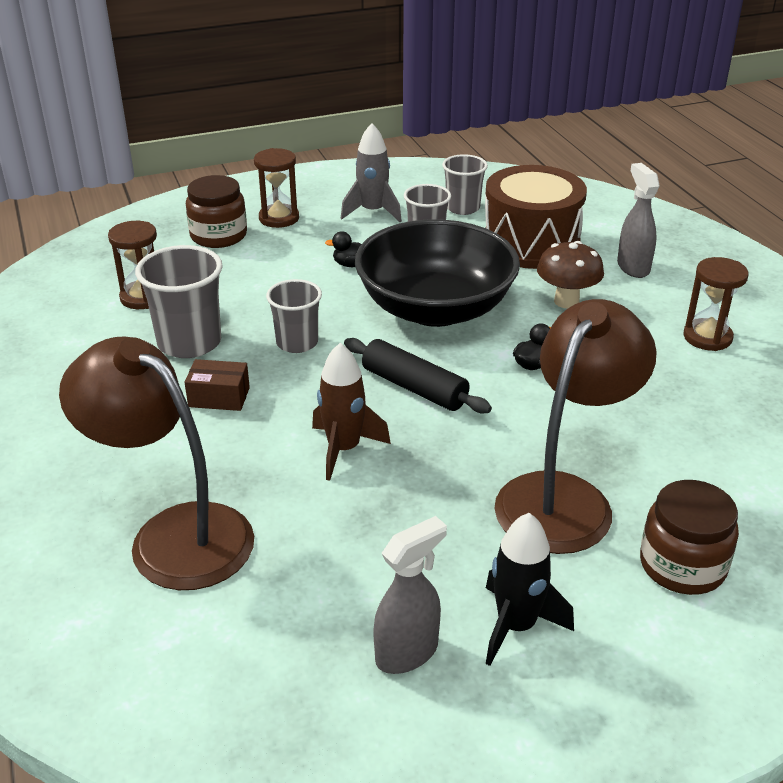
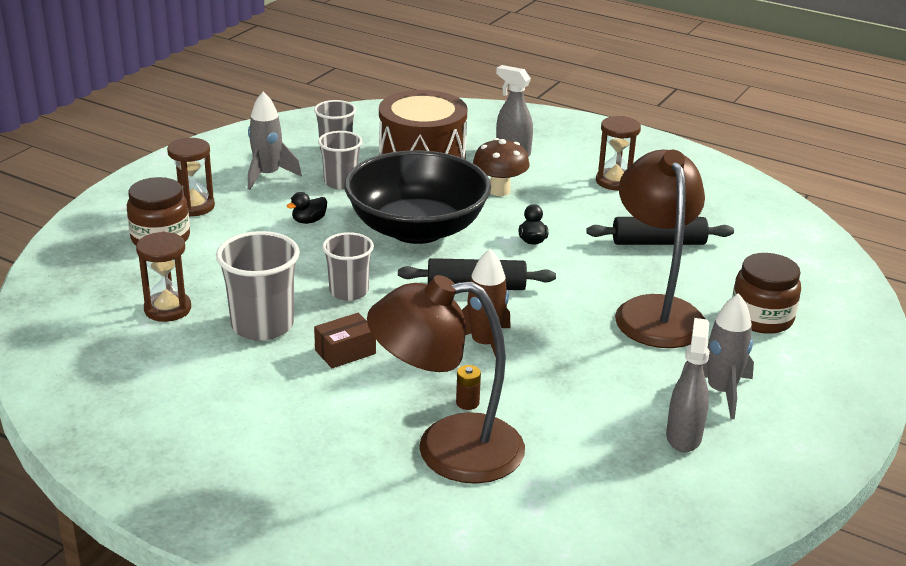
camera: 40 degrees left, 5 degrees down
black rocket [486,513,574,666] -> grey rocket [680,293,754,419]
none -> brown battery [456,365,481,410]
none -> black rolling pin [586,217,734,245]

